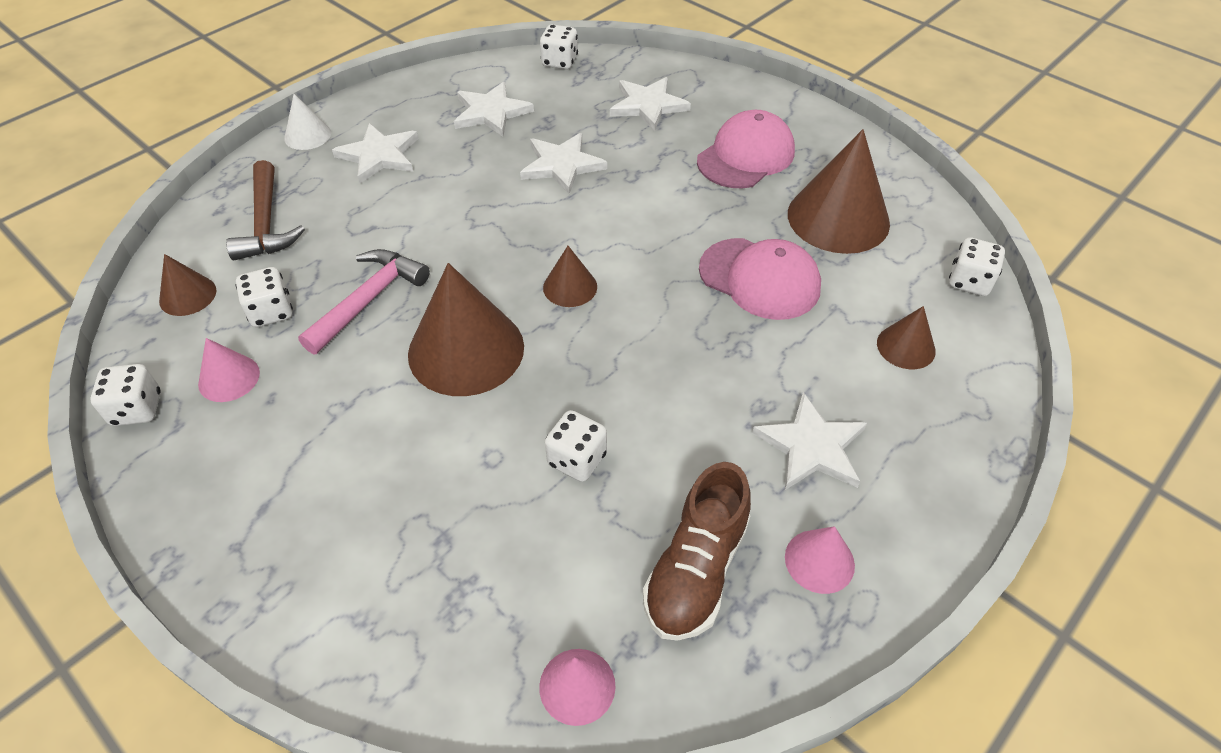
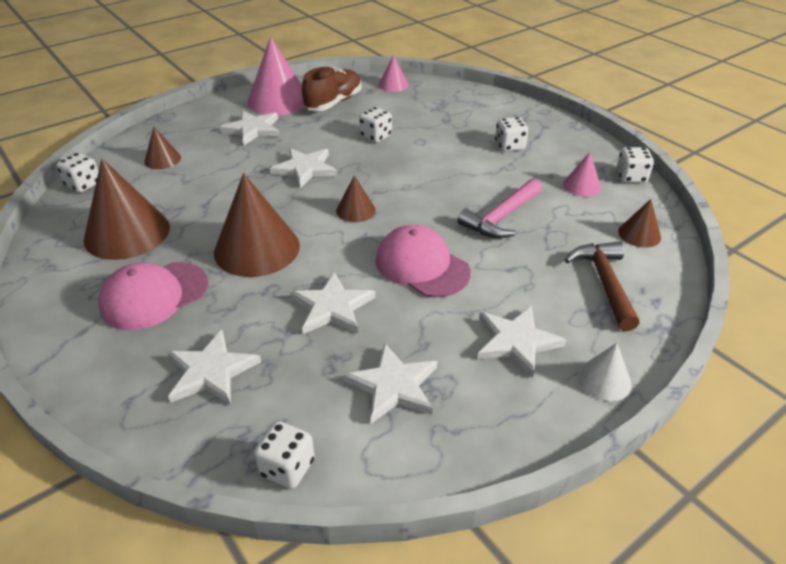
camera: 170 degrees left, 10 degrees down
white dice [236,267,293,327] -> white dice moved to [495,117,528,152]
brown cone [408,263,524,396] -> brown cone moved to [214,173,300,277]
pink cap [699,238,821,320] -> pink cap moved to [375,225,471,297]
pink cone [785,526,855,594] -> pink cone [247,36,305,116], size x2.00
none -> white star [270,148,337,188]

